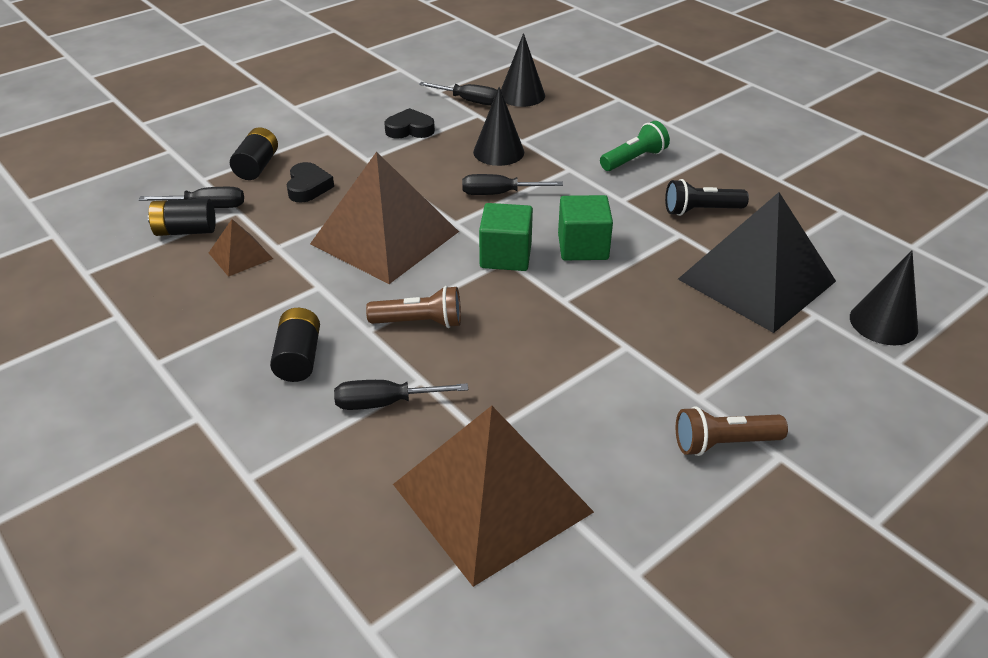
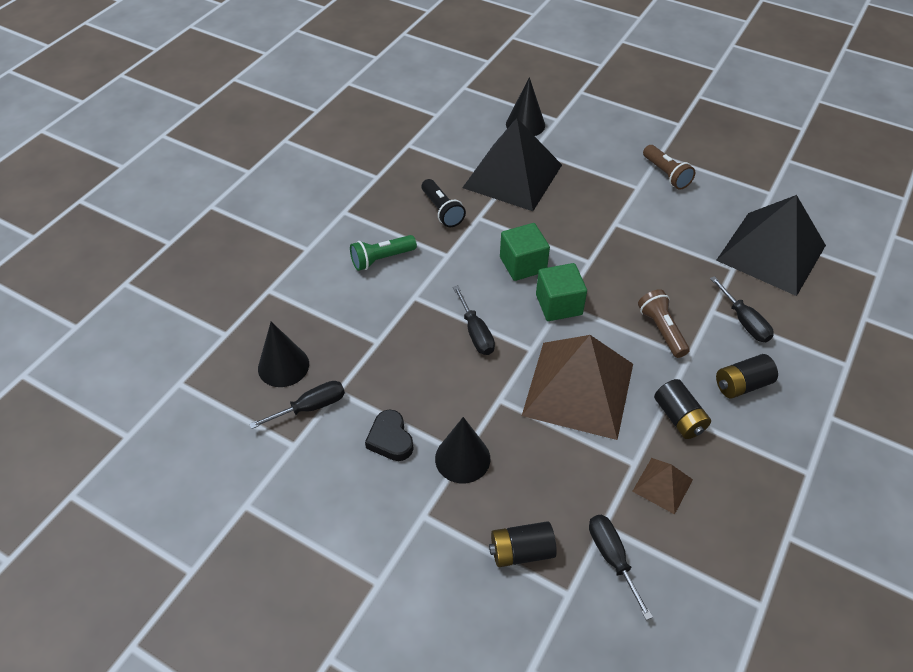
camera: 110 degrees left, 10 degrees up
black battery [148,198,216,236] -> black battery moved to [654,379,711,439]
black heart [287,162,334,203] -> none
brown pyramid [393,406,594,587] -> black pyramid [716,195,826,296]
black screwdriver [419,82,497,106] -> black screwdriver turned 60 degrees clockwise [249,381,345,429]
black cone [473,87,524,166] -> black cone moved to [435,417,490,483]
green flashlight [600,121,670,171] -> green flashlight turned 60 degrees counterclockwise [350,235,417,271]

